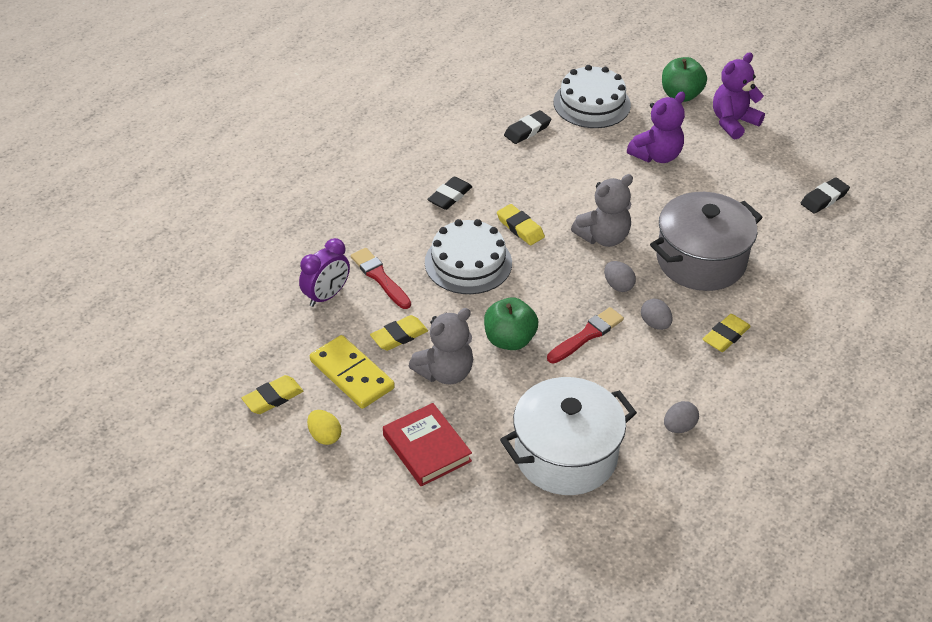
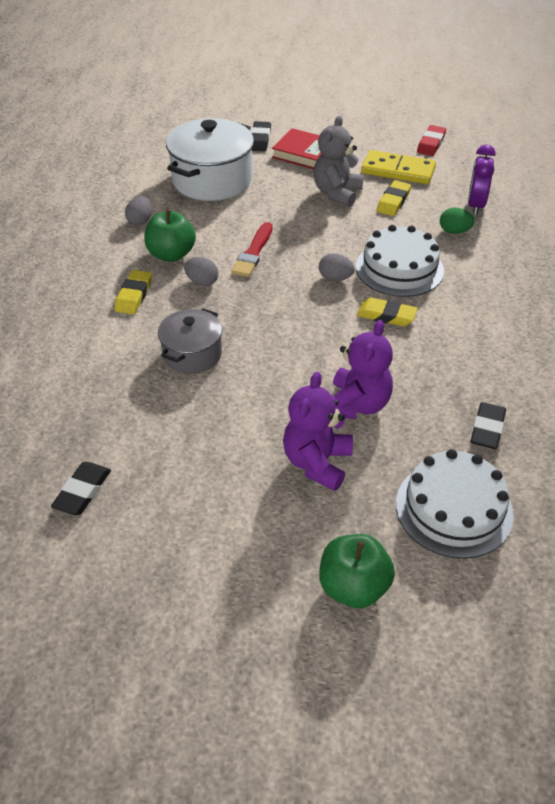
camera: 150 degrees right, 0 degrees up
yellow eraser [241,375,303,414] -> red eraser [417,125,446,156]
yellow egg [307,410,342,445] -> none
red brush [350,248,411,309] -> green egg [440,208,475,234]
black eraser [427,176,473,210] -> black eraser moved to [251,121,271,151]
green apple [484,297,538,350] -> green apple moved to [144,210,196,262]
grey teddy bear [571,174,633,247] -> none
grey egg [604,261,636,292] -> grey egg moved to [319,253,355,281]
grey pot [650,192,763,291] -> grey pot [158,308,222,374], size x0.58
purple teddy bear [713,52,765,139] -> purple teddy bear moved to [333,320,393,419]

